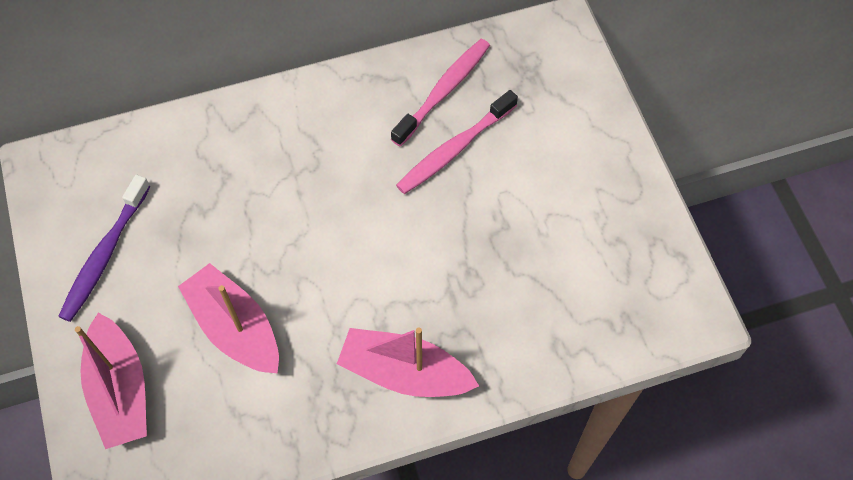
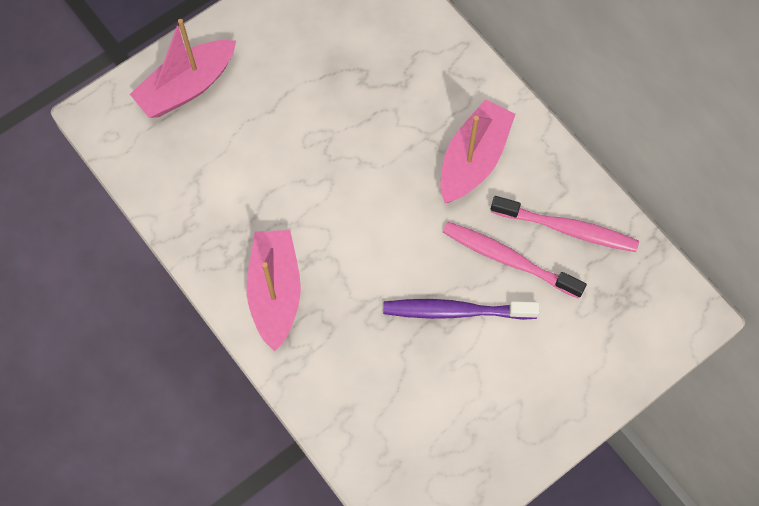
camera: 70 degrees right, 5 degrees up
purple toothbrush [58,175,151,322] -> purple toothbrush moved to [383,299,540,320]
pink boat [178,263,279,374] -> pink boat moved to [440,99,516,203]

